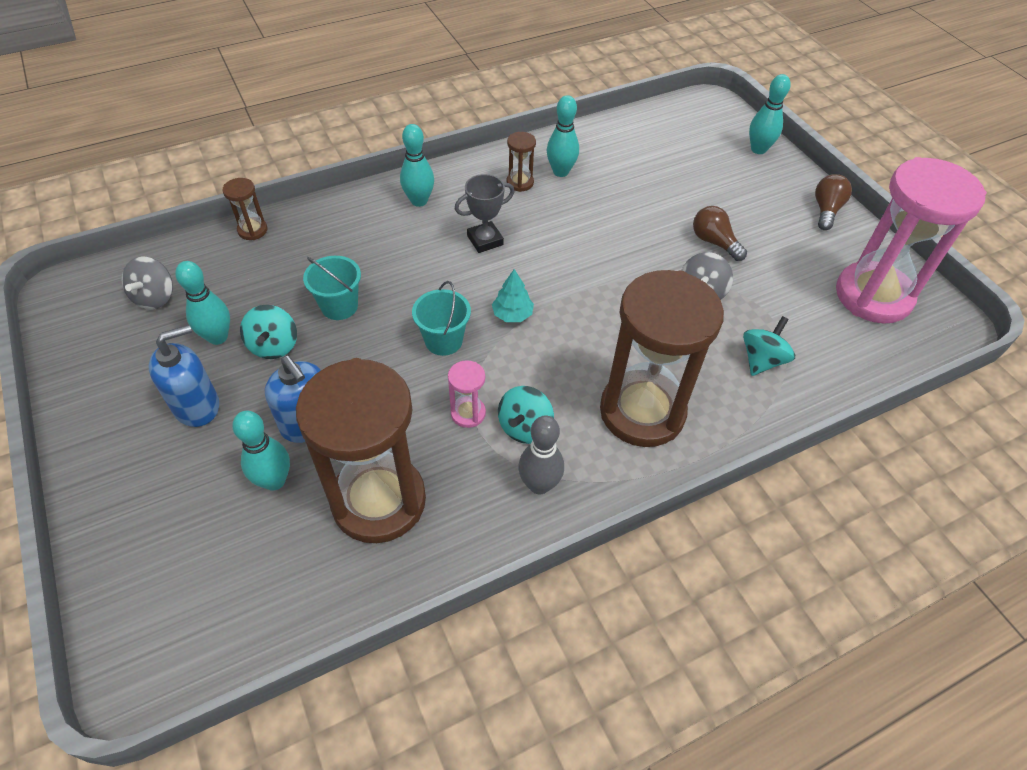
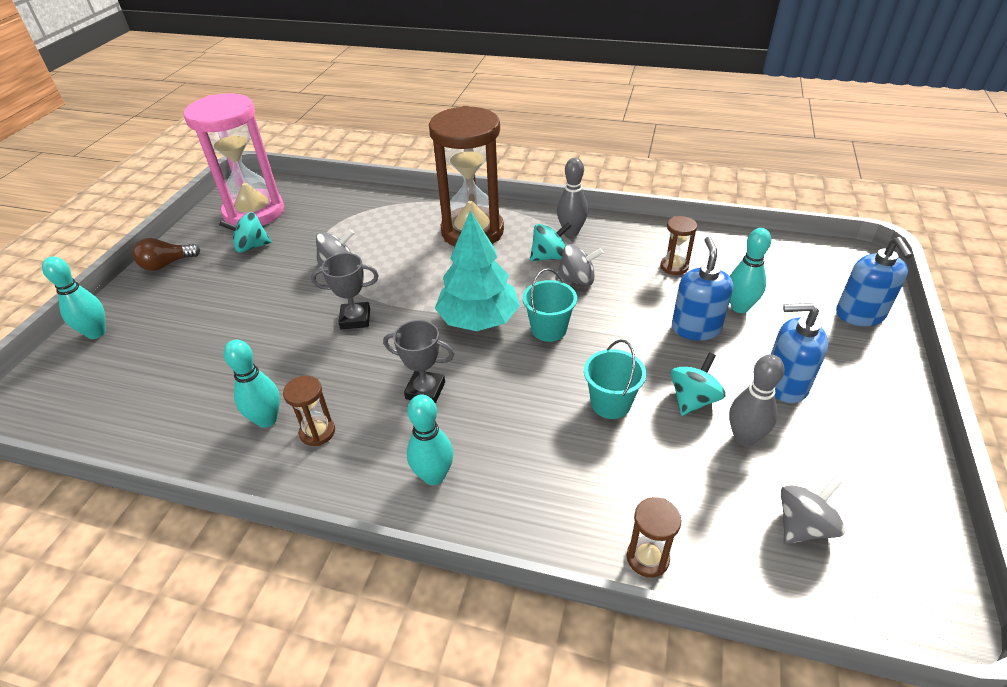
camera: 135 degrees left, 10 degrees down
turquoise bowling pin [175,261,230,345] -> grey bowling pin [729,354,785,446]
brown hourglass [296,358,426,543] -> brown hourglass [660,216,697,275], size x0.41
pink hourglass [448,360,486,428] -> grey spinning top [555,244,604,286]
turquoise tree [492,269,534,322] -> turquoise tree [435,210,520,331], size x2.09
brown light bulb [693,206,747,261] -> none
turquoise spinning top [743,316,795,376] -> turquoise spinning top moved to [219,212,272,253]
none -> grey trophy [311,253,379,329]
none -> blue soap dispenser [836,237,913,326]

